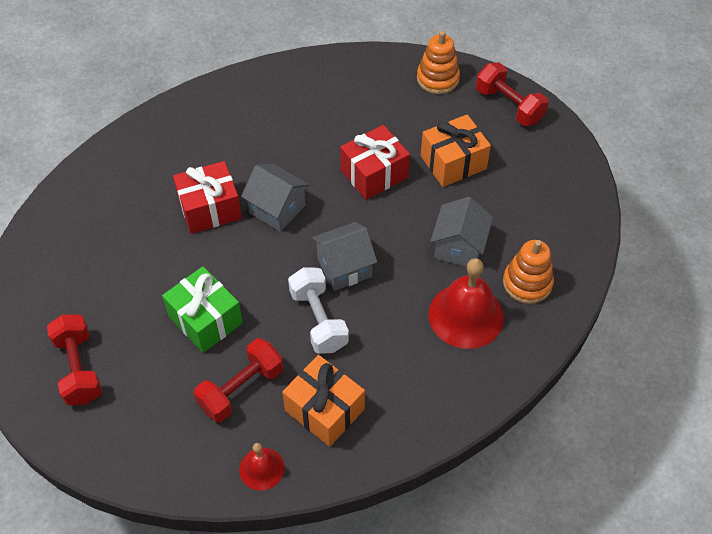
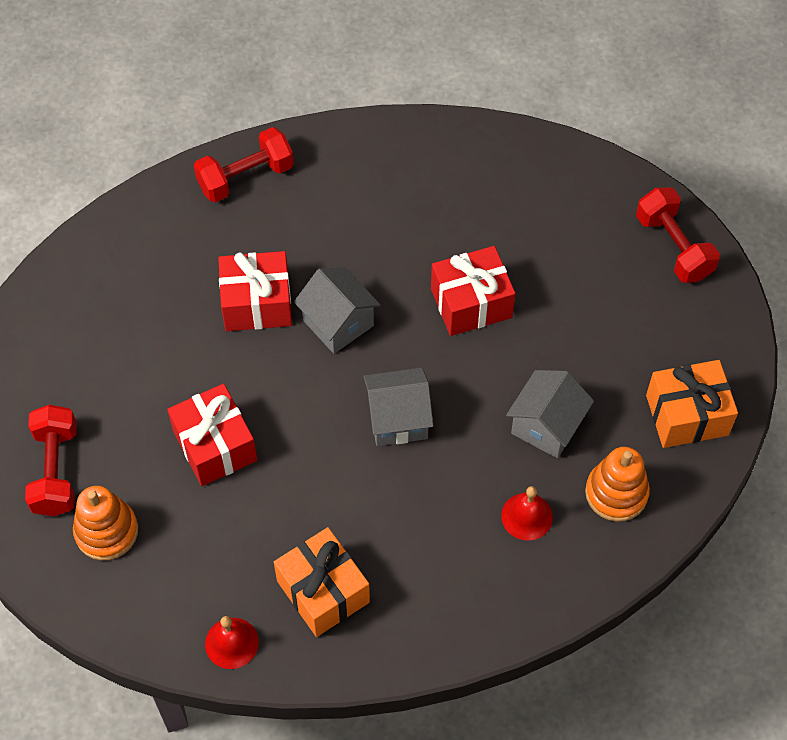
camera: 15 degrees right, 5 degrees up
green gift [162,266,243,353] -> red gift [167,384,257,486]
red dumbbell [194,338,283,422] -> red dumbbell moved to [194,127,294,203]
white dumbbell [288,267,349,354] -> none
orange stacking toy [417,31,460,94] -> orange stacking toy moved to [73,486,138,561]
orange gift [421,114,491,187] -> orange gift moved to [646,360,738,448]
red bell [428,258,504,349] -> red bell [501,486,553,541], size x0.55

